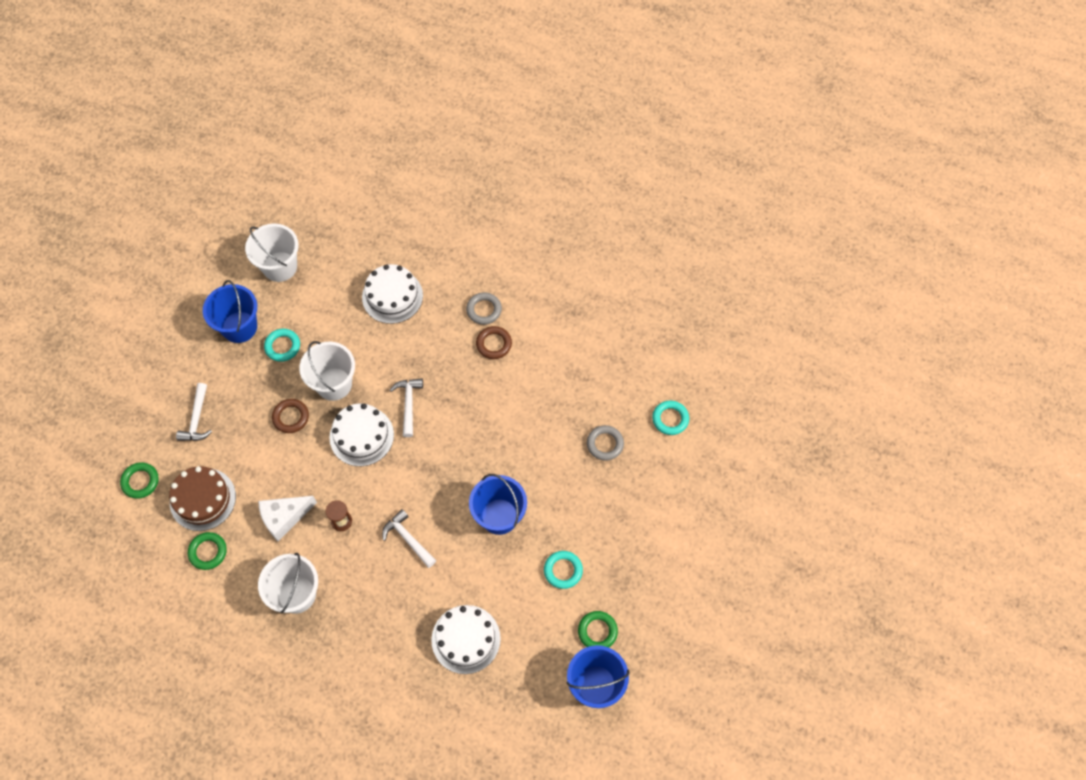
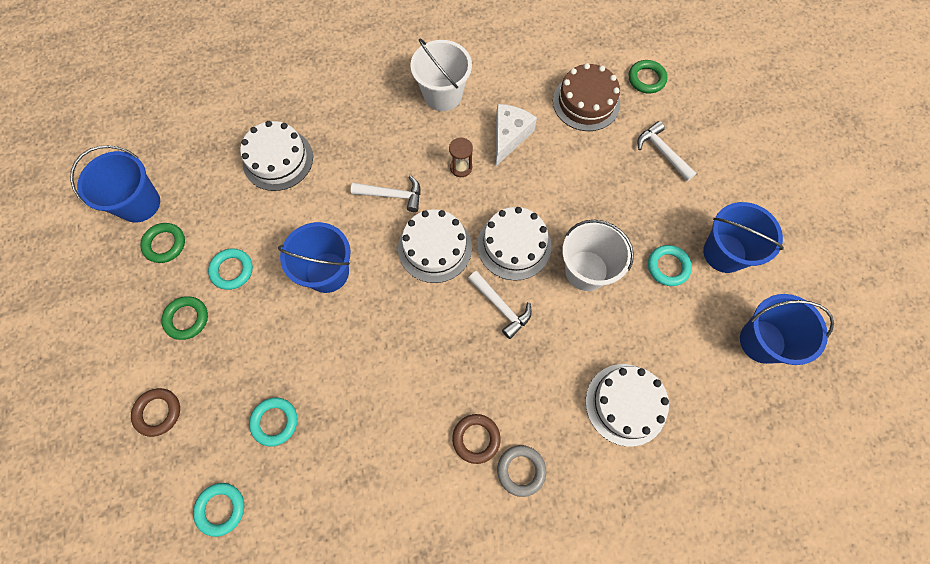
camera: 140 degrees right, 5 degrees up
green ring [188,532,227,570] -> green ring moved to [161,296,208,340]
white bucket [245,224,299,282] -> blue bucket [740,294,834,365]
brown ring [272,399,309,433] -> brown ring moved to [131,388,180,437]
grey ring [587,425,624,461] -> turquoise ring [249,398,297,446]
none -> white cake [398,210,472,283]

